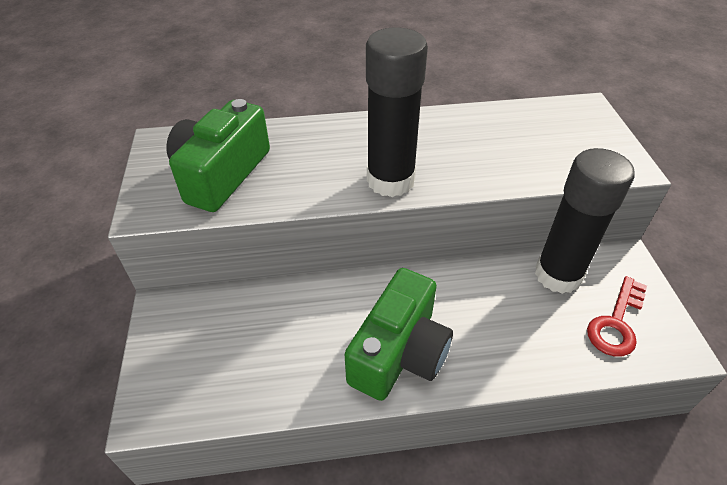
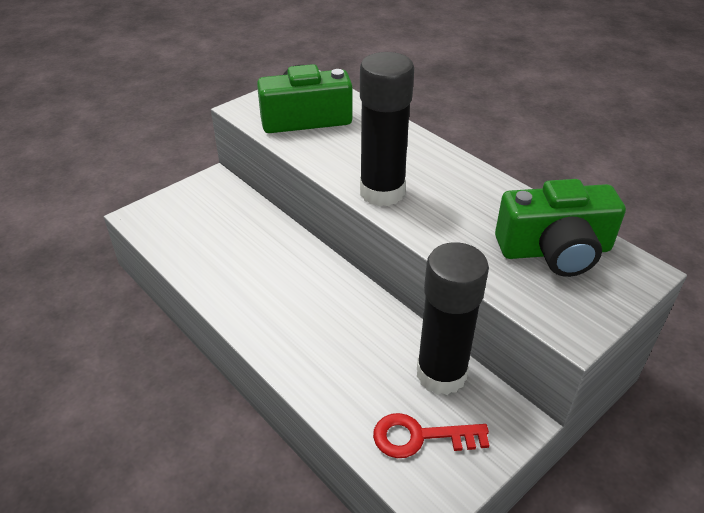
camera: 55 degrees right, 5 degrees down
green camera [344,268,453,401] -> green camera moved to [495,179,626,277]

